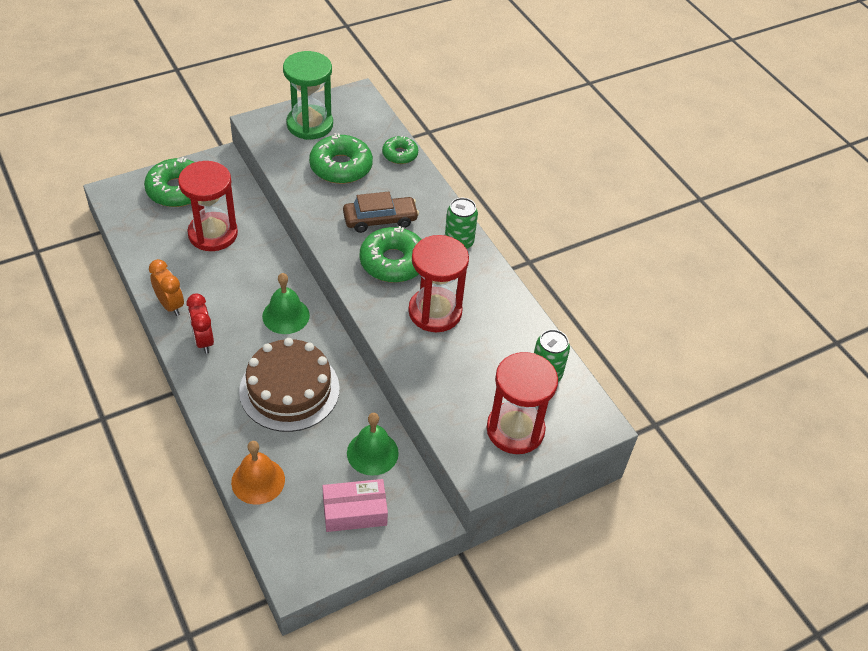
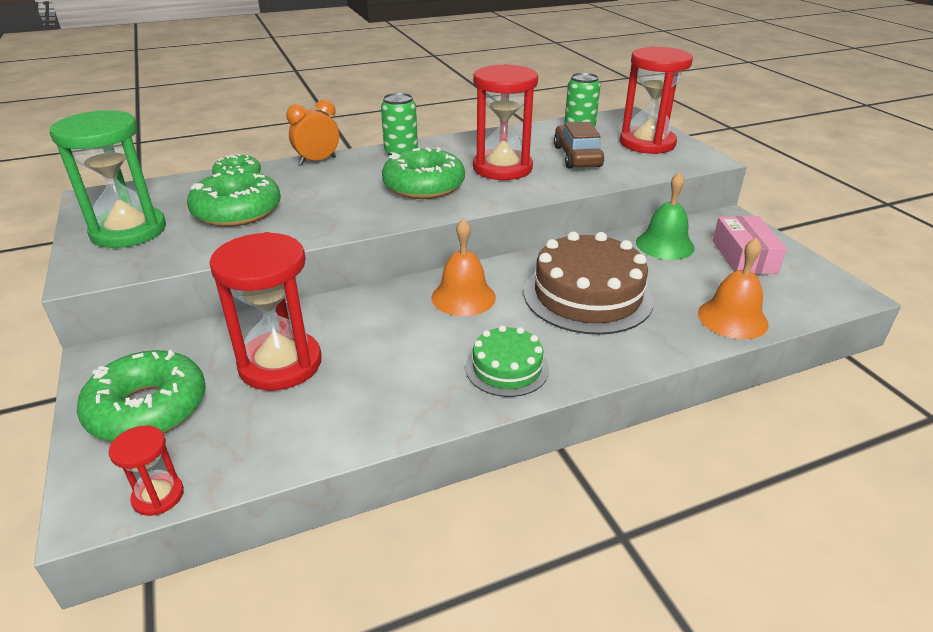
camera: 80 degrees left, 15 degrees down
orange clock [149,259,184,316] -> orange clock moved to [286,100,339,165]
red clock [187,293,214,354] -> green cake [466,325,549,397]
green bell [262,273,310,334] -> orange bell [432,218,496,316]
brown car [343,192,419,233] -> brown car moved to [554,122,604,168]
none -> red hourglass [109,426,184,516]

